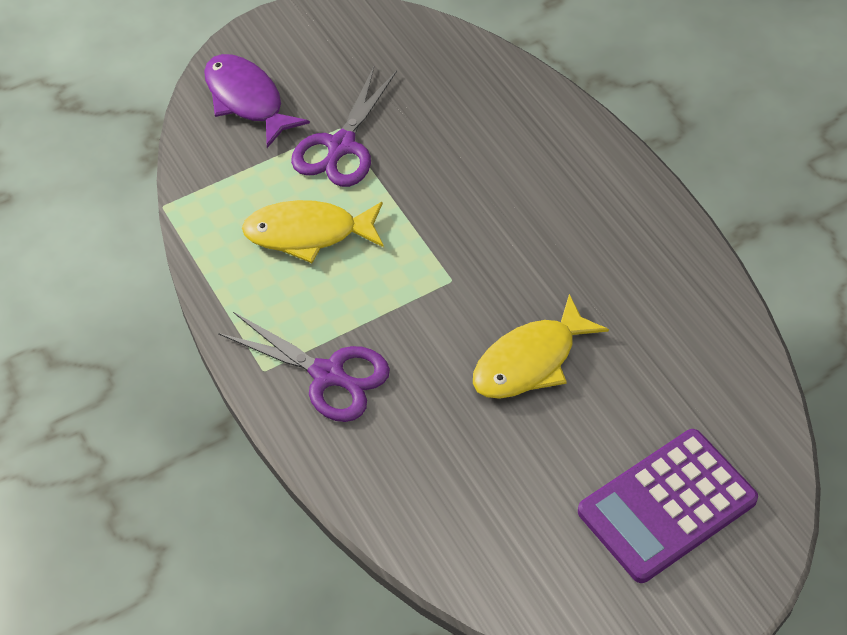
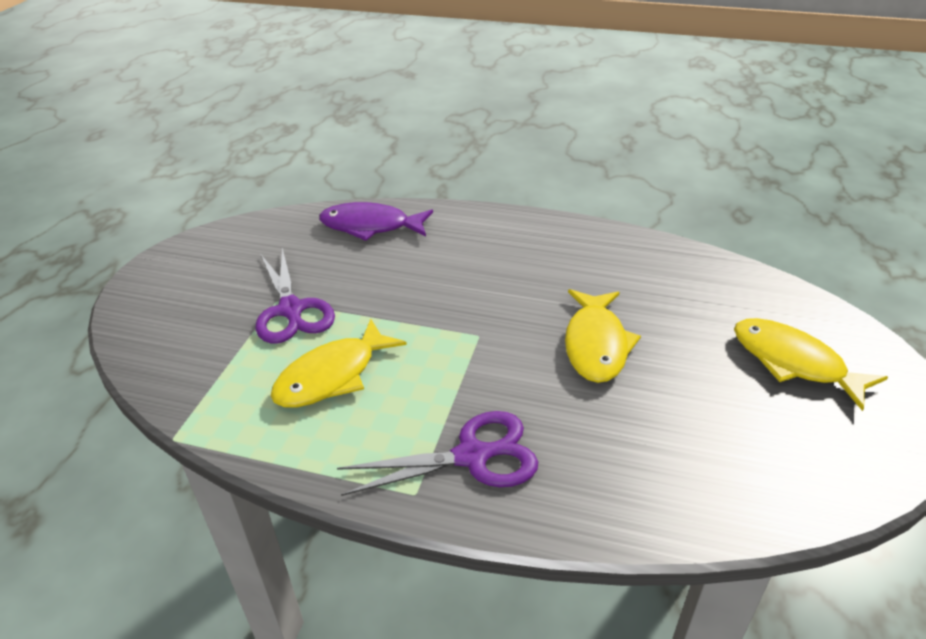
camera: 45 degrees left, 15 degrees down
purple fish [204,54,310,148] -> purple fish moved to [319,202,433,241]
purple calculator [578,429,758,583] -> yellow fish [734,318,888,411]

